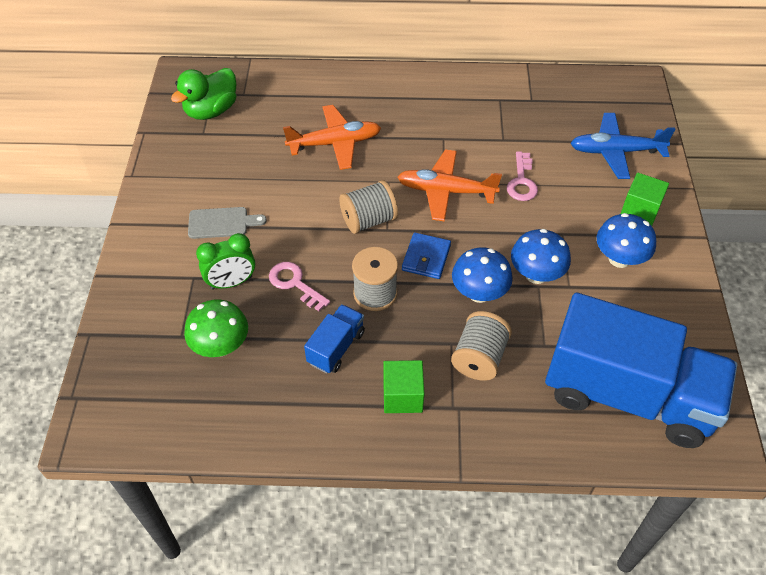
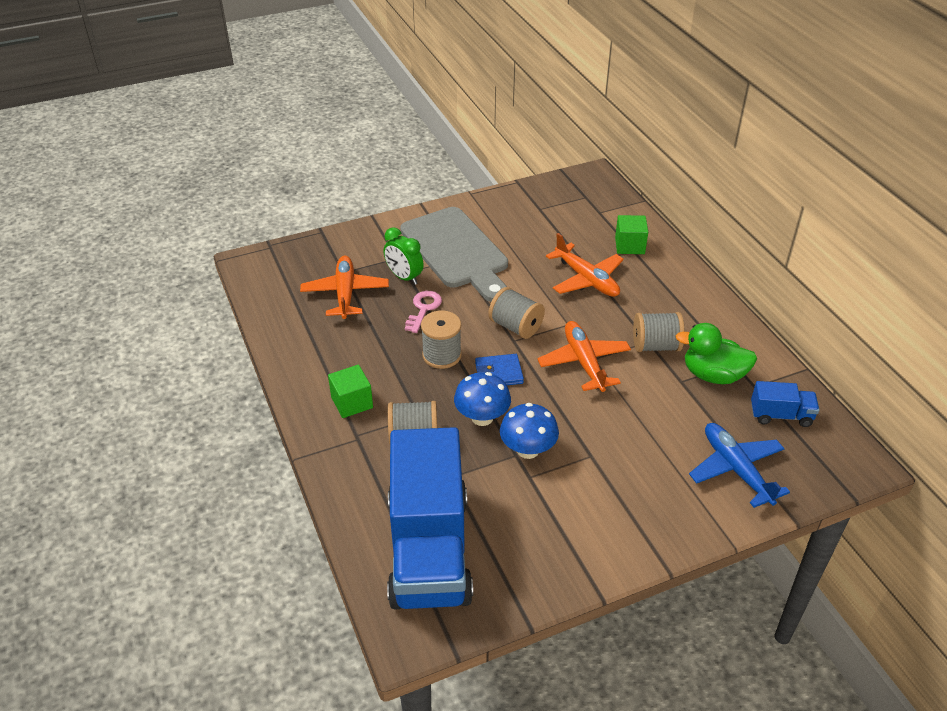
camera: 65 degrees right, 10 degrees down
green duck [171,68,237,120] -> green duck moved to [676,323,757,384]
green mushroom [184,299,248,357] -> orange plane [300,256,389,319]
grey cutting board [188,207,267,239] -> grey cutting board [400,207,508,302], size x2.31
blue truck [304,304,365,373] -> blue truck moved to [751,381,820,427]
pink key [507,151,538,201] -> none
blue mushroom [597,213,656,268] -> none
green cube [621,173,669,226] -> green cube moved to [615,215,648,254]
none -> grey spool [633,312,685,352]

